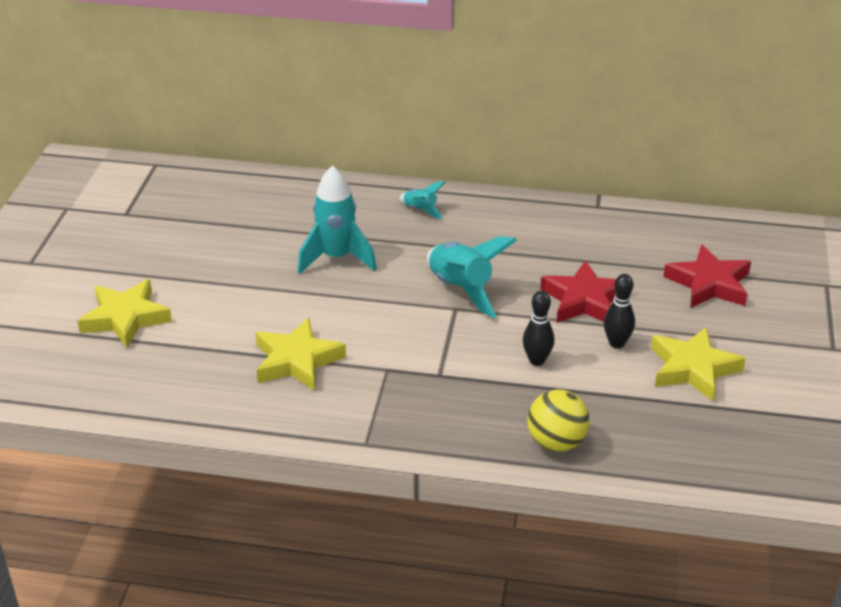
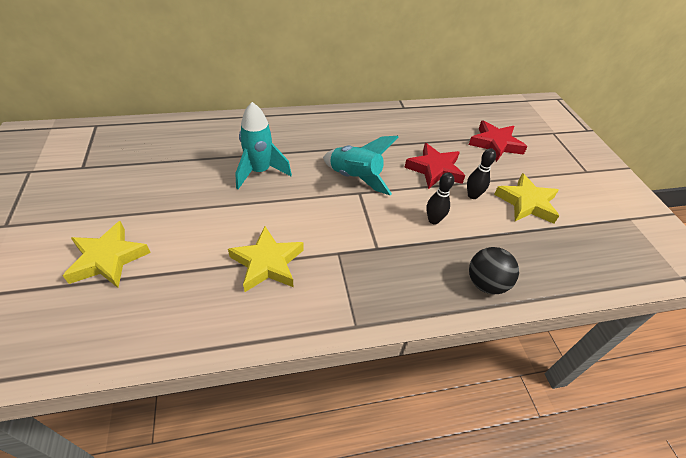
camera: 25 degrees left, 10 degrees up
turquoise rocket [400,181,445,219] -> none
yellow ball [527,390,590,452] -> black ball [469,247,519,294]

